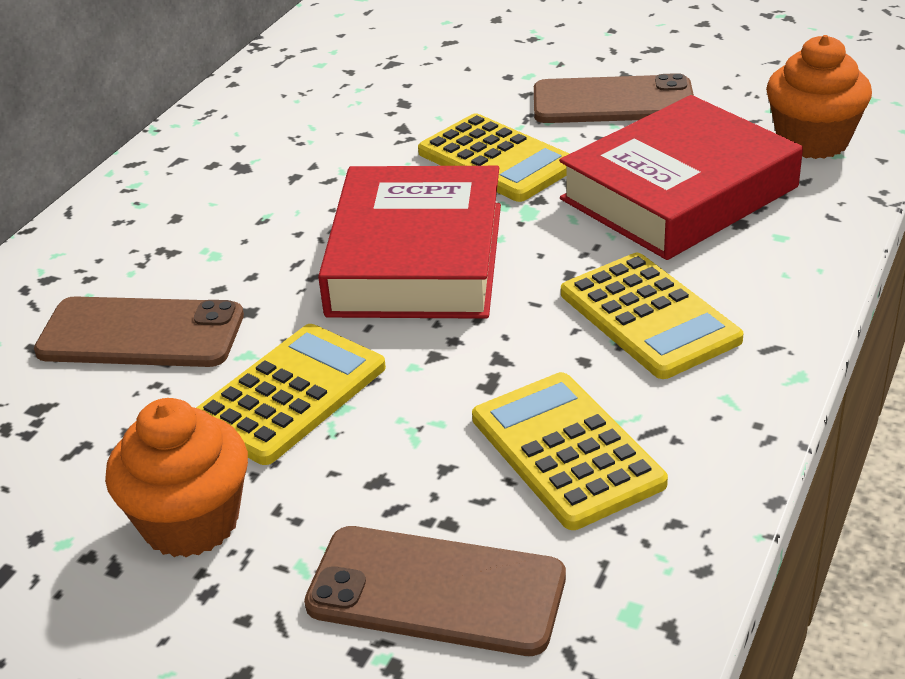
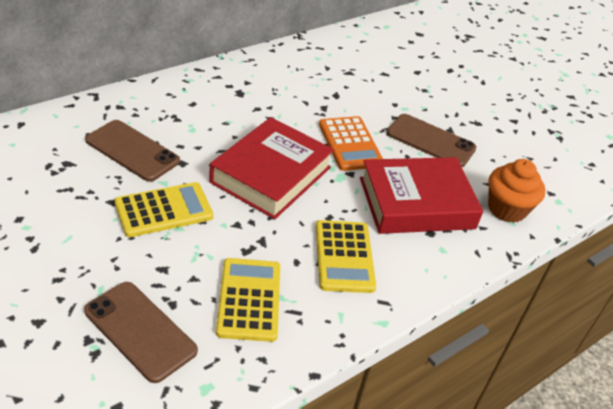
camera: 20 degrees right, 5 degrees up
orange cupcake [105,398,248,557] -> none
yellow calculator [418,113,569,202] -> orange calculator [319,116,383,171]

